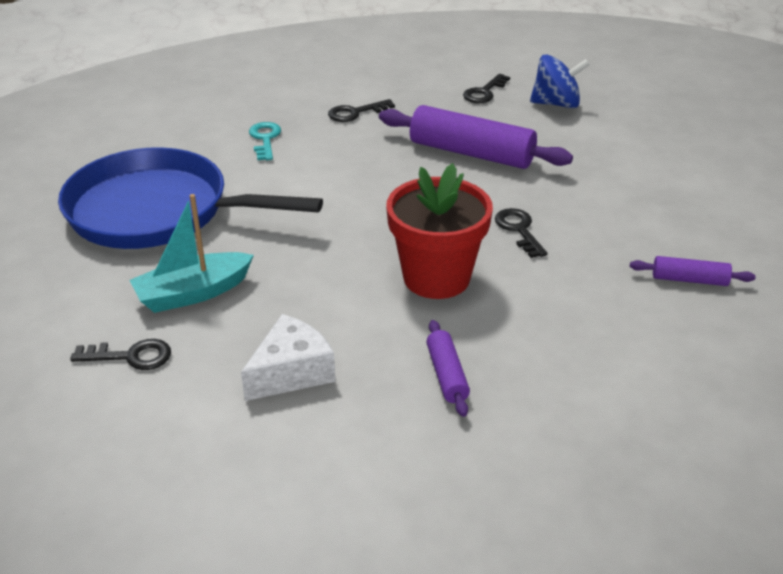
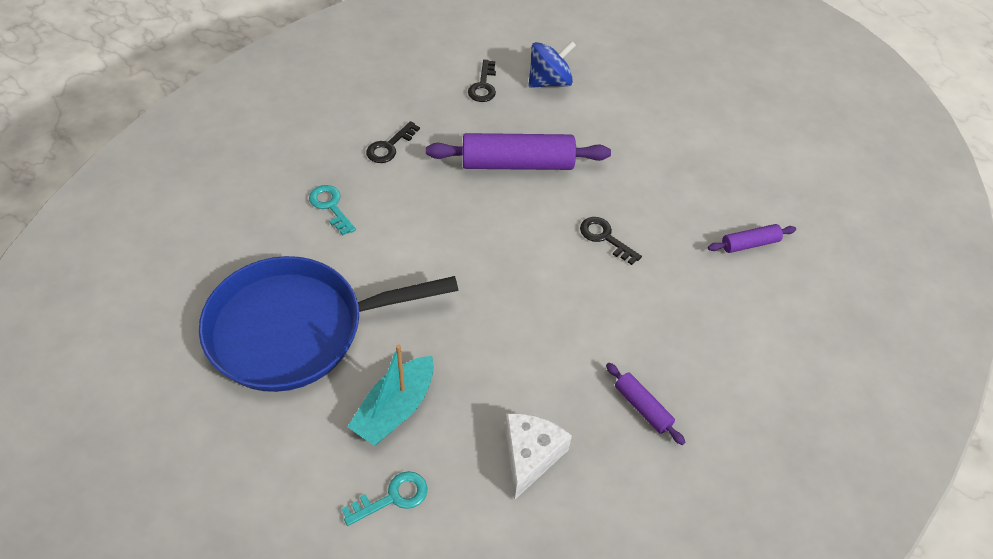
camera: 30 degrees left, 15 degrees up
black key [70,339,171,370] -> turquoise key [342,471,427,526]
red flower pot [386,163,493,299] -> none

